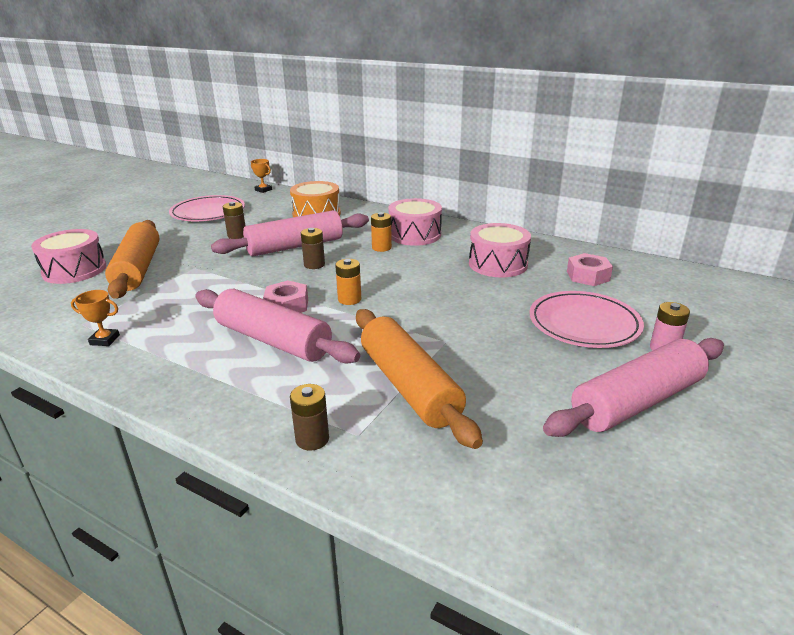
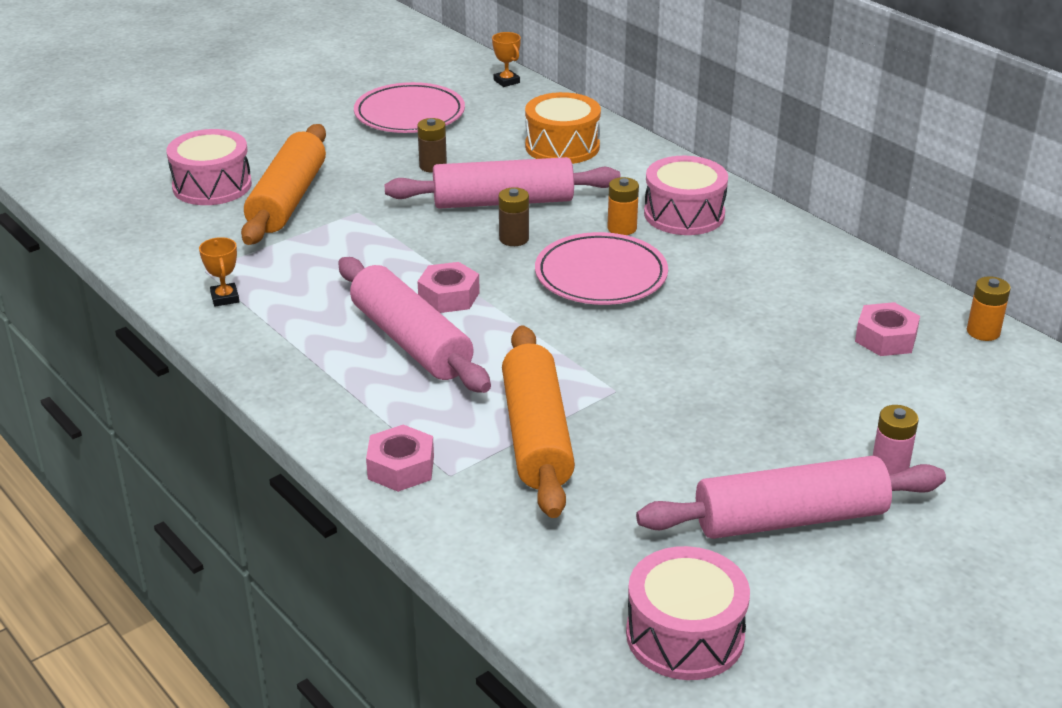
camera: 20 degrees right, 5 degrees up
orange trophy [71,290,120,346] -> orange trophy turned 45 degrees clockwise [199,237,239,307]
brown battery [290,384,329,451] -> pink nut [366,425,434,492]
orange battery [335,259,361,305] -> orange battery moved to [967,276,1011,341]
pink drum [469,223,531,277] -> pink drum moved to [626,546,750,680]
pink plate [529,291,644,348] -> pink plate moved to [535,232,668,305]

